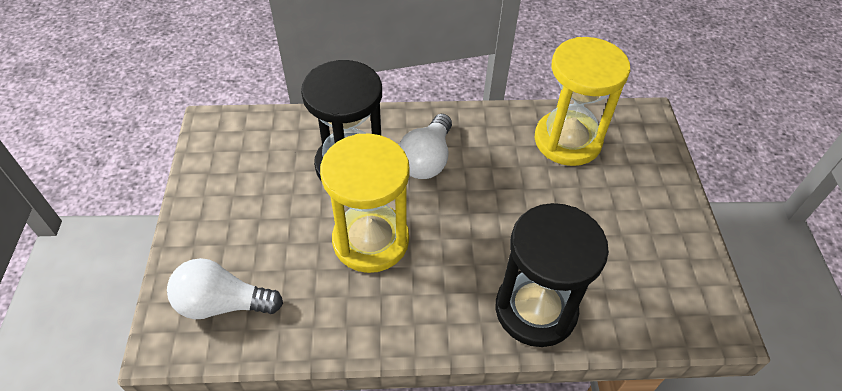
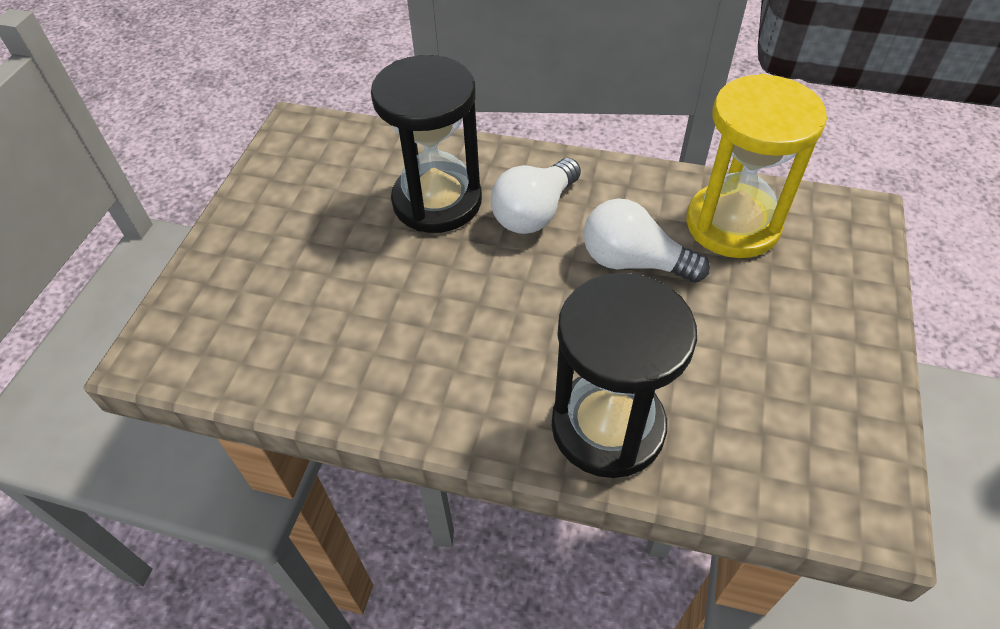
camera: 20 degrees right, 0 degrees up
white light bulb [167,258,283,319] -> white light bulb moved to [584,199,710,282]
yellow hourglass [320,133,410,273] -> none

